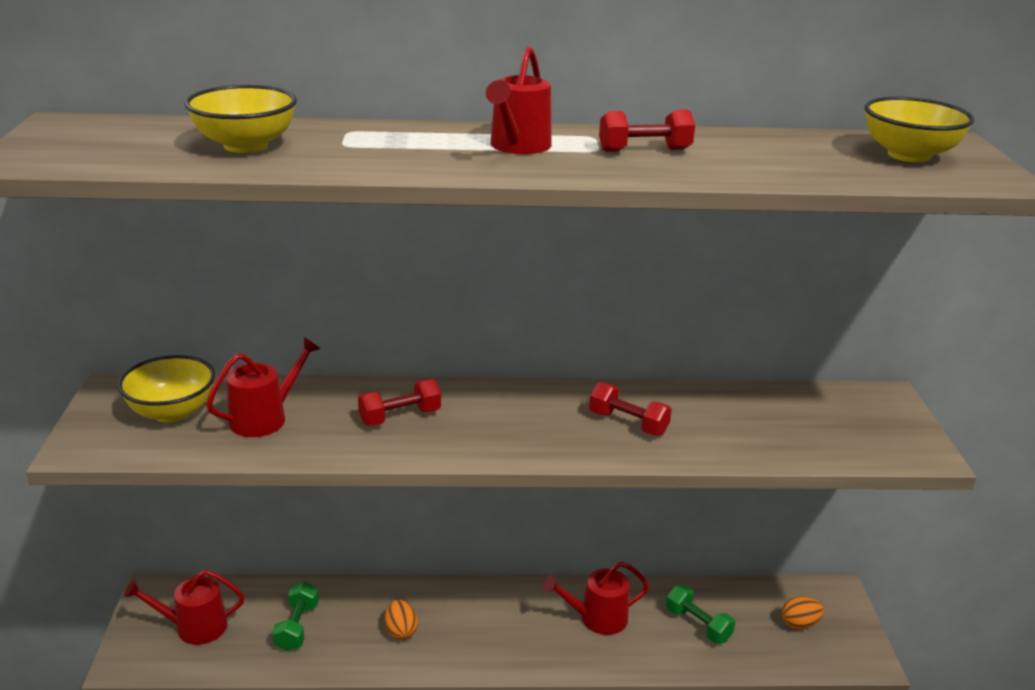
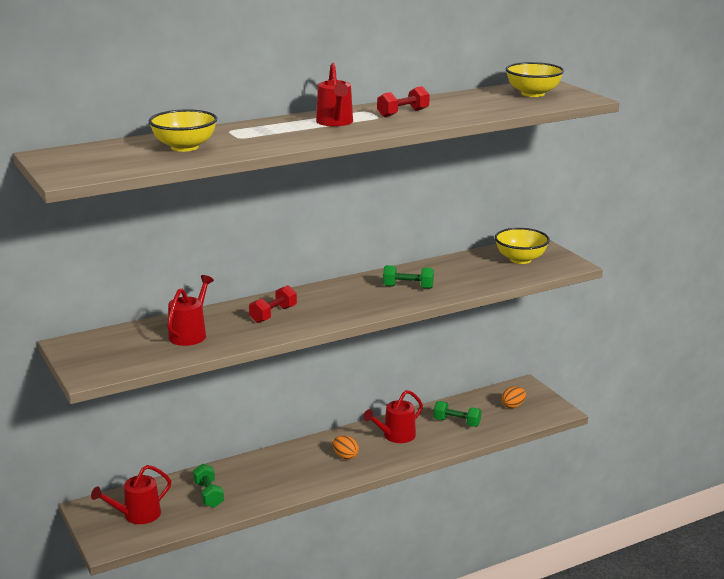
camera: 25 degrees left, 5 degrees down
yellow bowl [118,355,215,422] -> yellow bowl moved to [495,228,550,264]
orange egg [385,600,418,640] -> orange egg moved to [333,435,359,459]
red dumbbell [589,382,672,436] -> green dumbbell [383,265,434,289]

